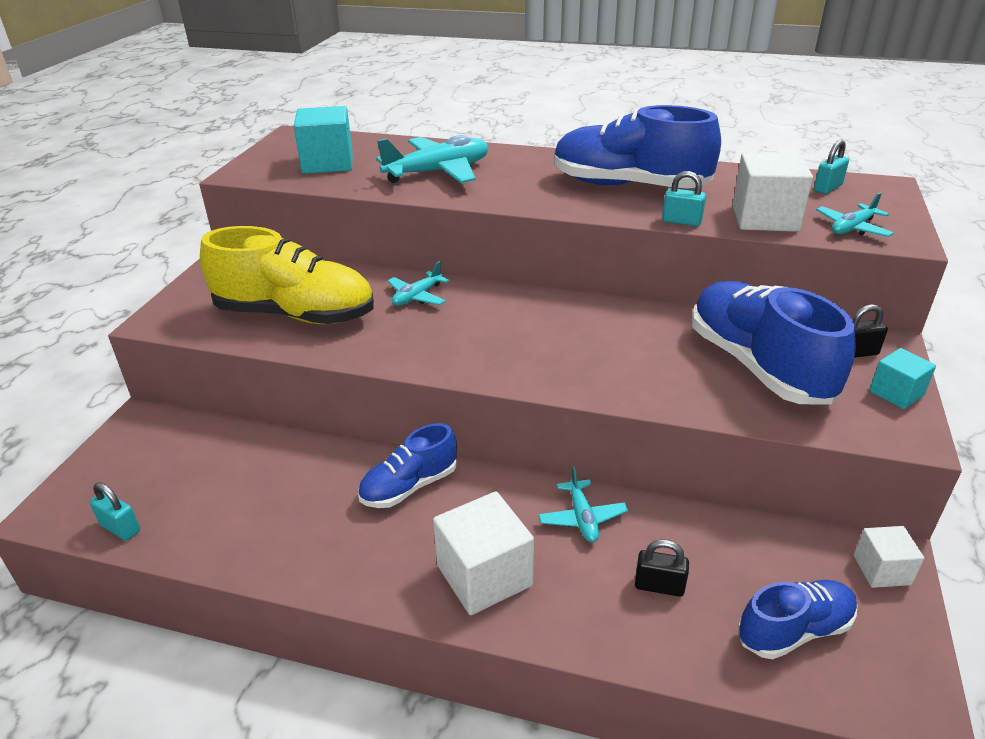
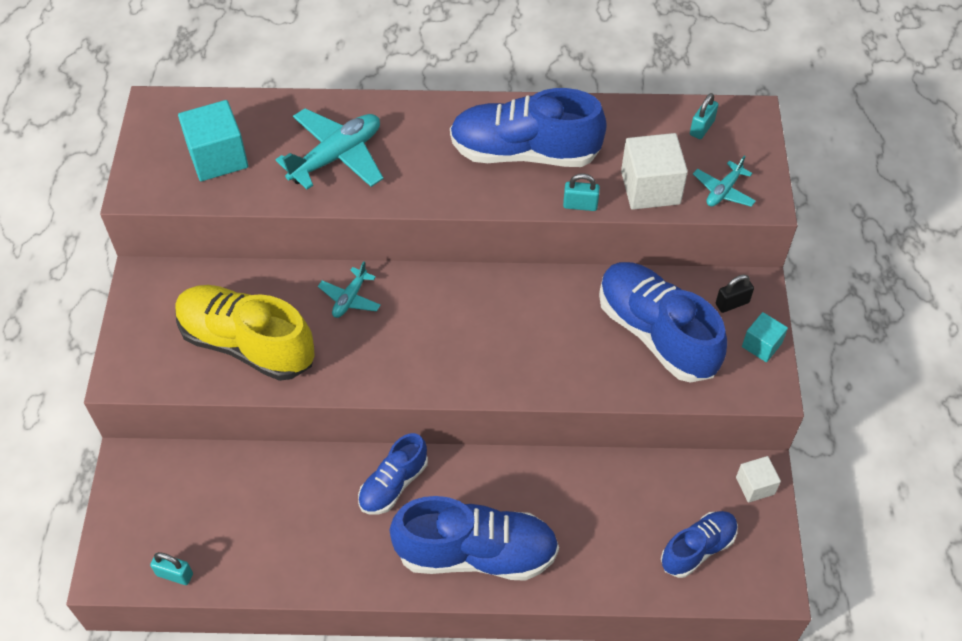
camera: 15 degrees left, 20 degrees up
yellow shoe [200,226,374,324] -> yellow shoe turned 150 degrees counterclockwise [175,285,315,381]
white cube [433,491,534,615] -> blue shoe [390,496,559,581]
turquoise plane [538,466,628,542] -> none
black padlock [635,540,689,597] -> none

